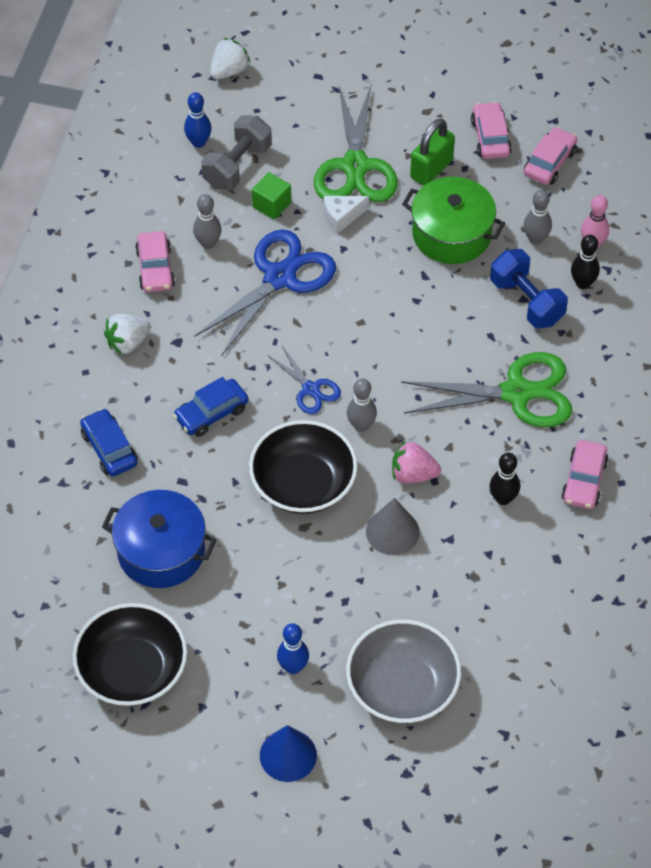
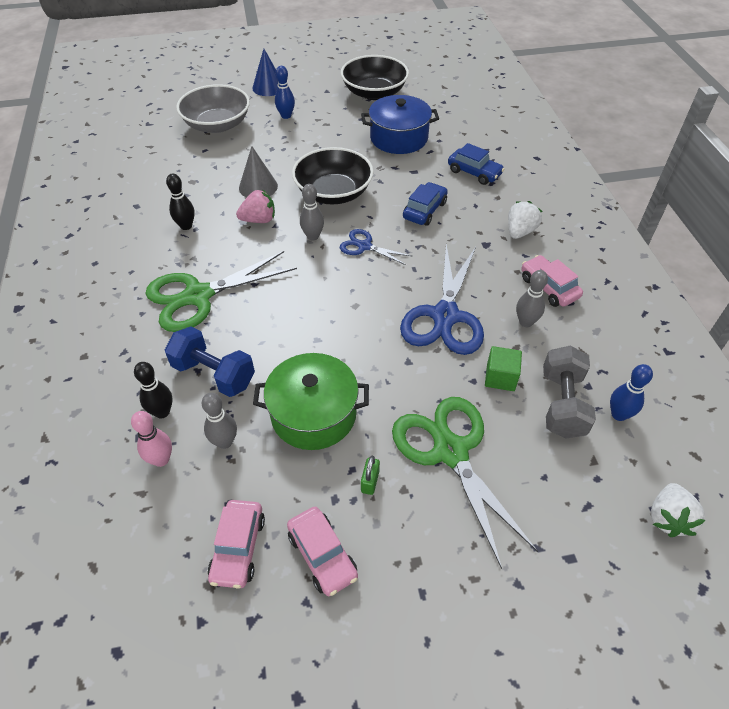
camera: 155 degrees right, 5 degrees down
white cheese [324,196,369,234] -> none
green padlock [410,119,455,186] -> green padlock [361,456,380,495], size x0.51
pink car [561,440,609,509] -> none

